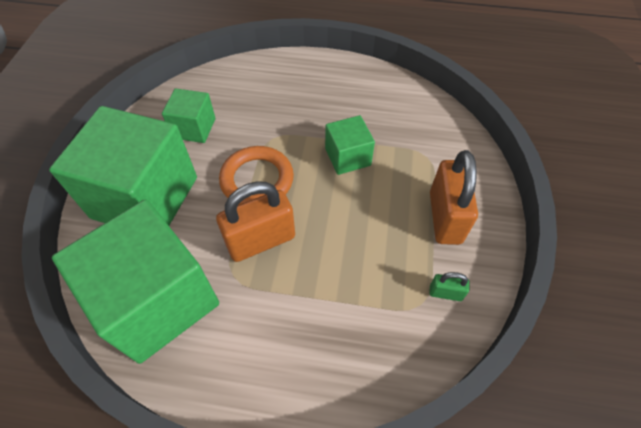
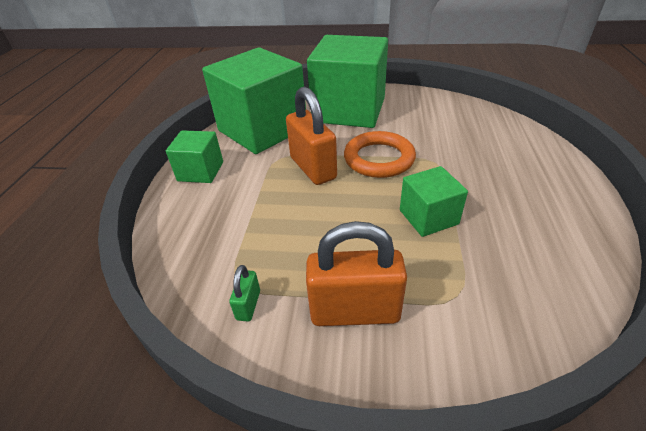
camera: 90 degrees right, 15 degrees down
green cube [162,88,216,143] -> green cube moved to [166,130,223,183]

